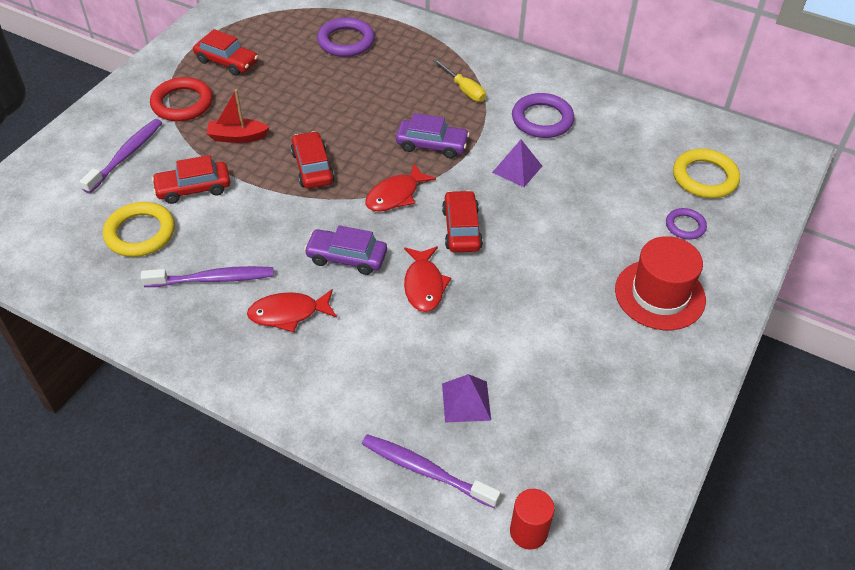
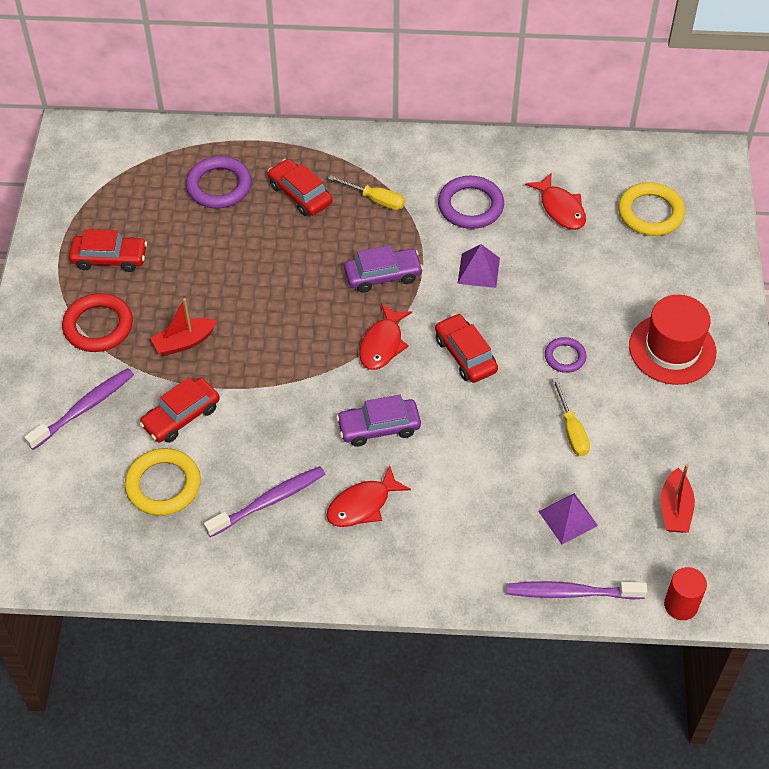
camera: 25 degrees left, 5 degrees up
purple toothbrush [80,119,162,193] -> purple toothbrush turned 45 degrees clockwise [24,368,134,450]
red car [291,131,334,189] -> red car moved to [268,159,332,216]
red fish [404,246,451,312] -> red fish moved to [525,173,586,230]
purple ring [666,208,707,240] -> purple ring moved to [545,337,586,373]
none -> yellow screwdriver [552,378,590,456]
none -> red boat [661,464,695,533]

